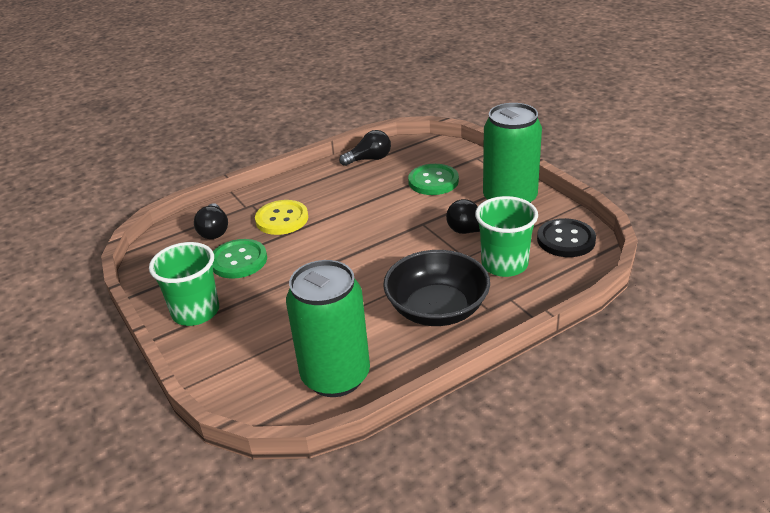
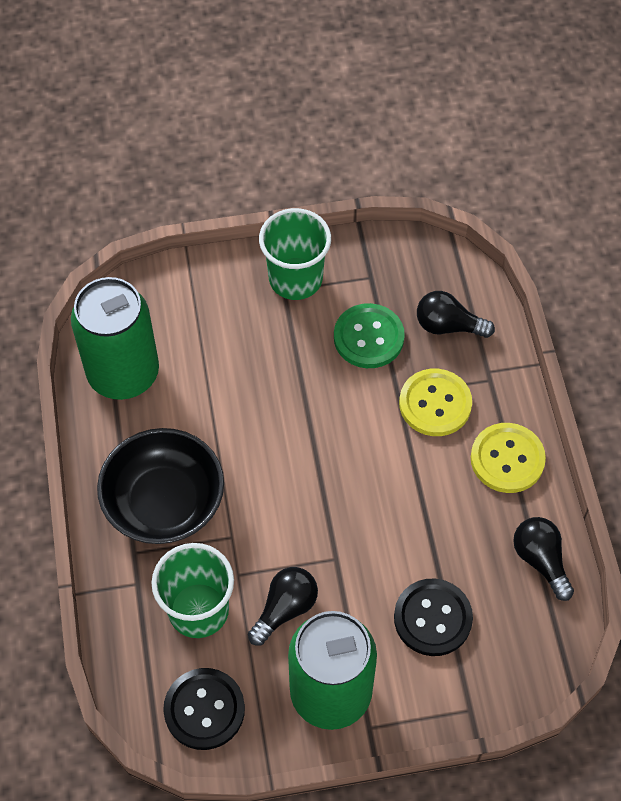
camera: 110 degrees right, 25 degrees up
black light bulb [339,130,391,166] -> black light bulb turned 150 degrees clockwise [513,517,574,601]
green button [408,164,459,195] -> black button [394,579,473,656]
none -> yellow button [471,423,546,493]

